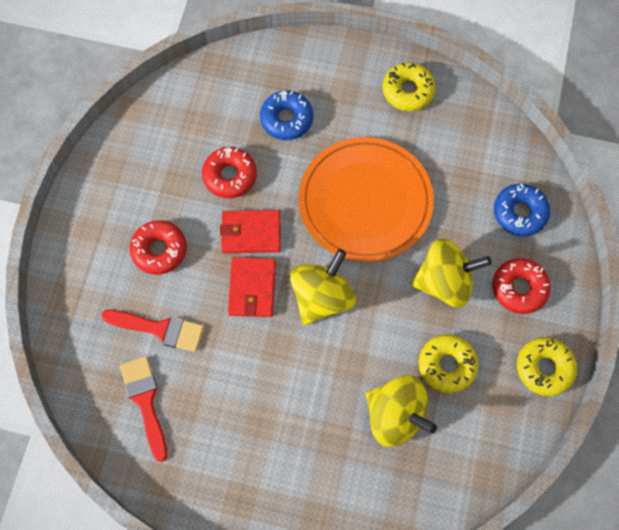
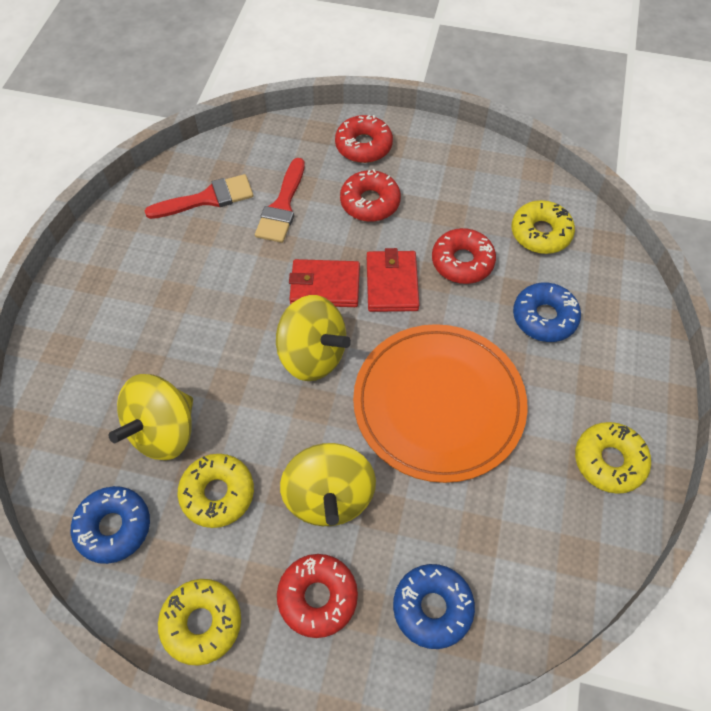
camera: 90 degrees right, 10 degrees down
none -> blue donut [71,486,150,564]
none -> red donut [335,115,393,163]
none -> yellow donut [512,200,575,254]

